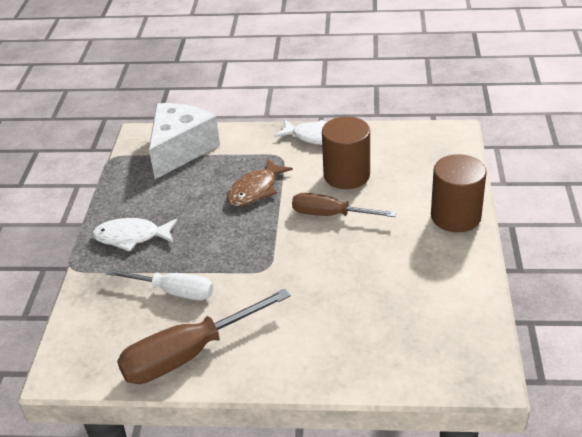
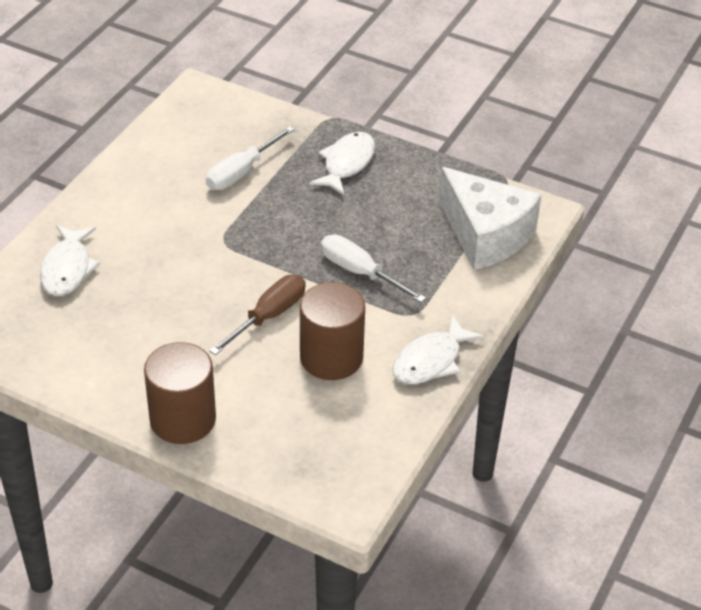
camera: 110 degrees right, 5 degrees up
brown screwdriver [117,288,291,384] -> none
brown fish [227,158,293,206] -> white screwdriver [321,235,426,303]
none -> white fish [40,225,100,296]

